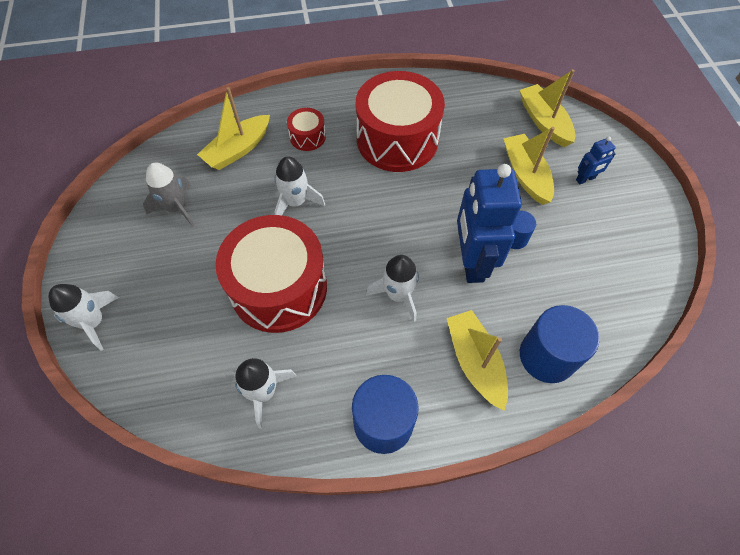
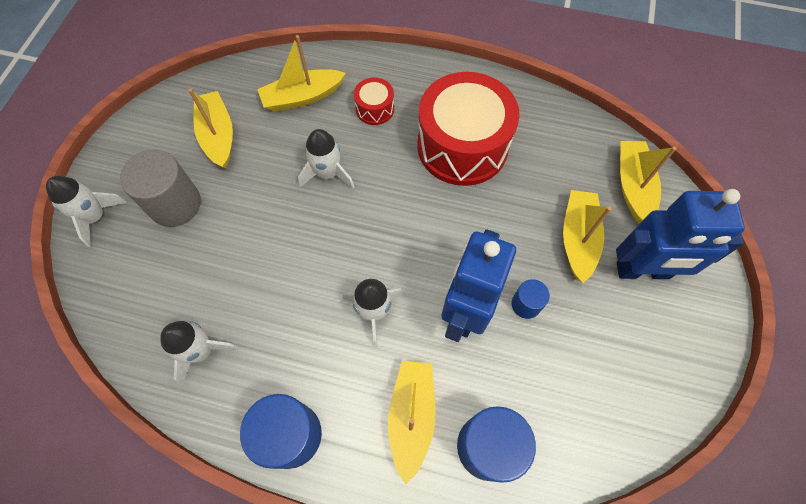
camera: 25 degrees right, 5 degrees up
grey rocket [143,163,195,227] -> yellow boat [188,89,233,169]
red drum [215,215,327,333] -> none
blue robot [576,136,616,184] -> blue robot [616,189,745,279], size x2.24
none -> grey cylinder [120,149,201,227]

